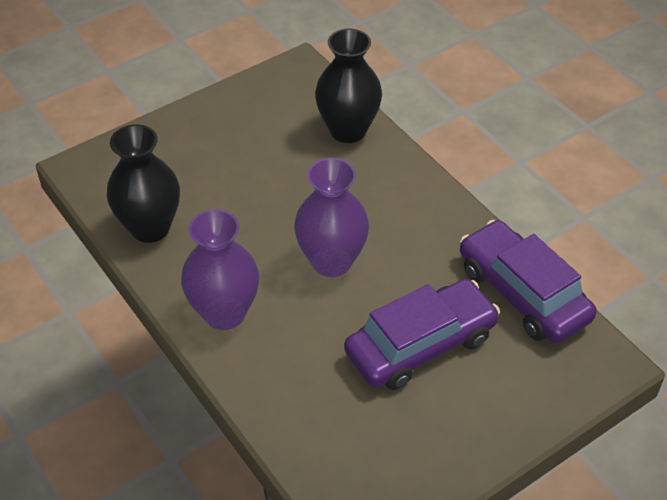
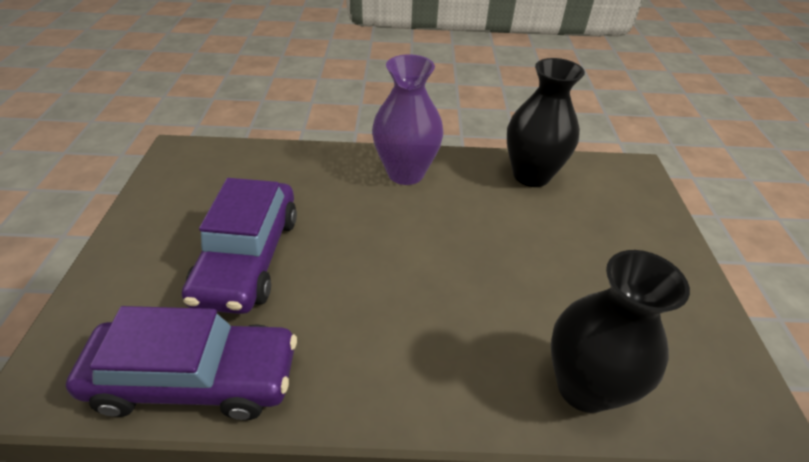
camera: 125 degrees right, 5 degrees down
purple vase [294,158,369,277] -> none

